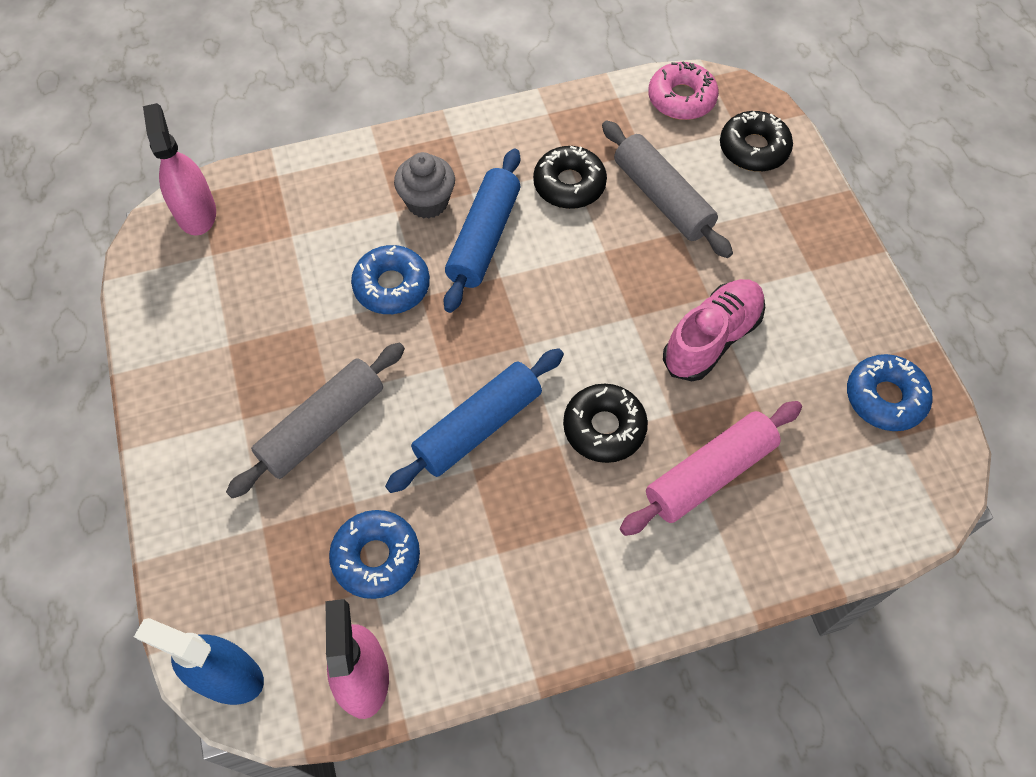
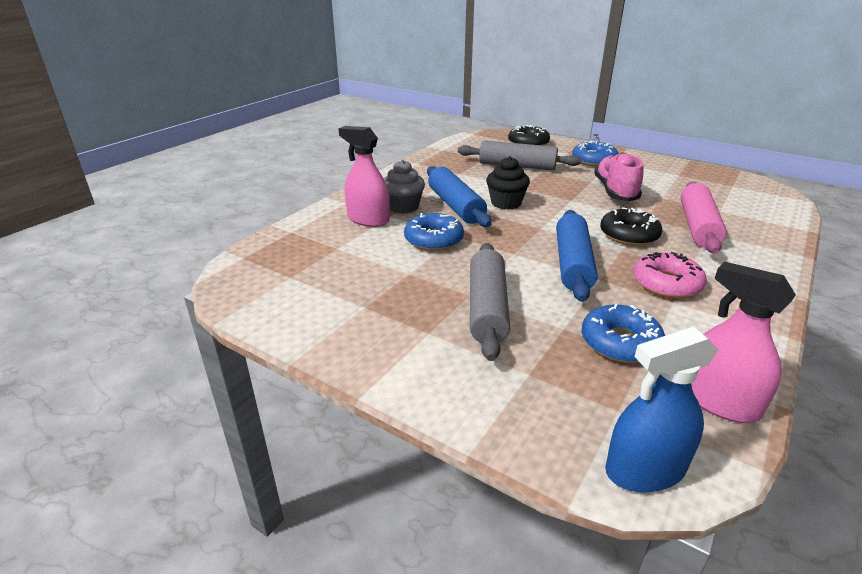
camera: 40 degrees left, 30 degrees down
pink spray bottle [143,103,216,236] -> pink spray bottle moved to [338,126,390,227]
black donut [533,146,607,209] -> none
pink donut [648,61,719,120] -> pink donut moved to [633,252,707,299]
blue donut [847,354,933,431] -> blue donut moved to [572,140,618,167]
none -> black cupcake [486,156,530,210]

